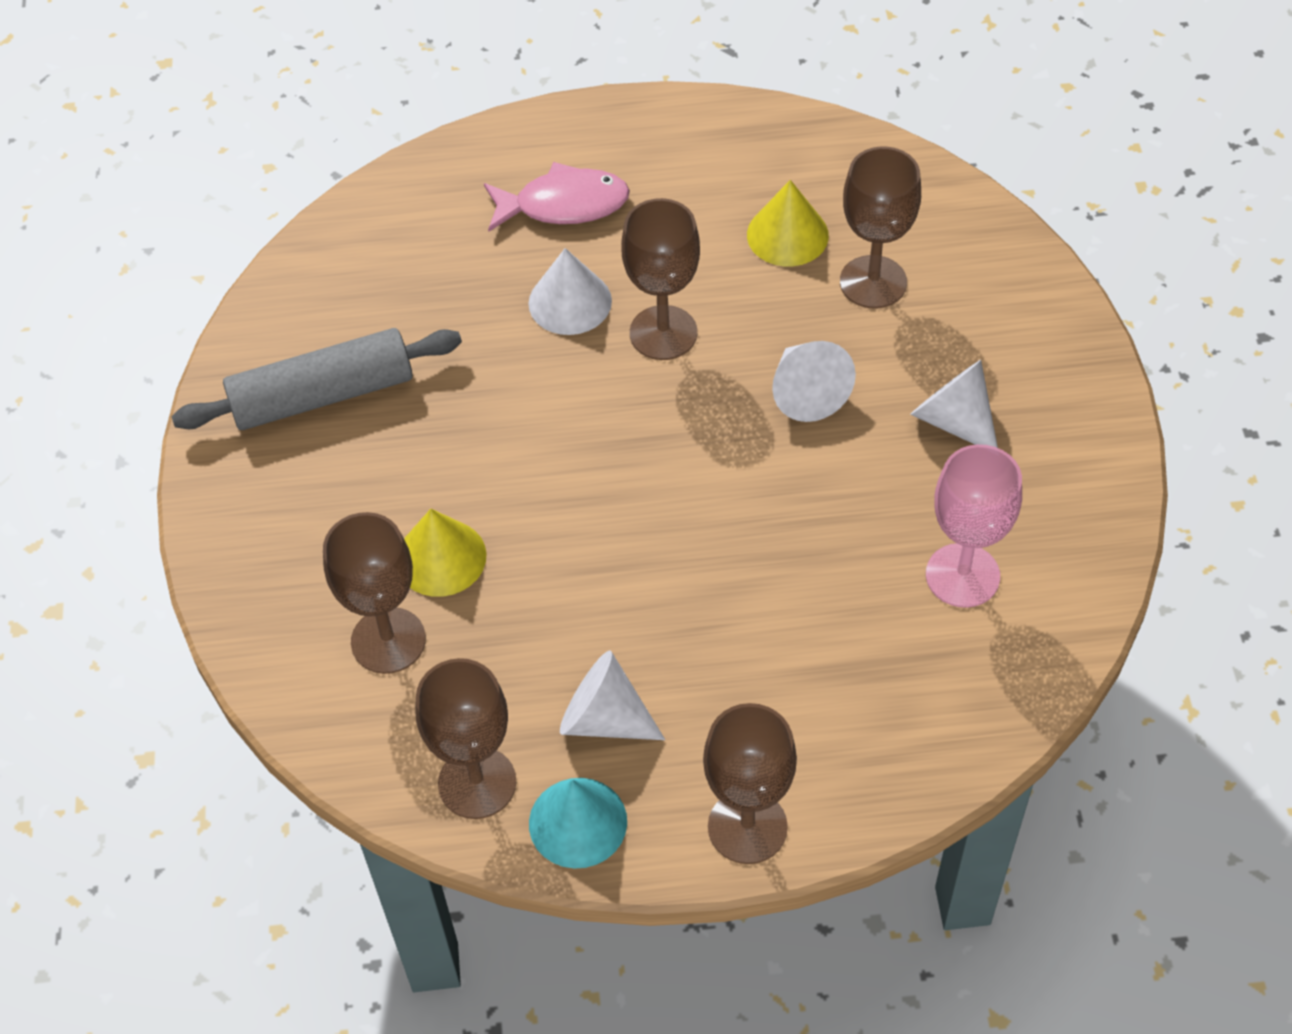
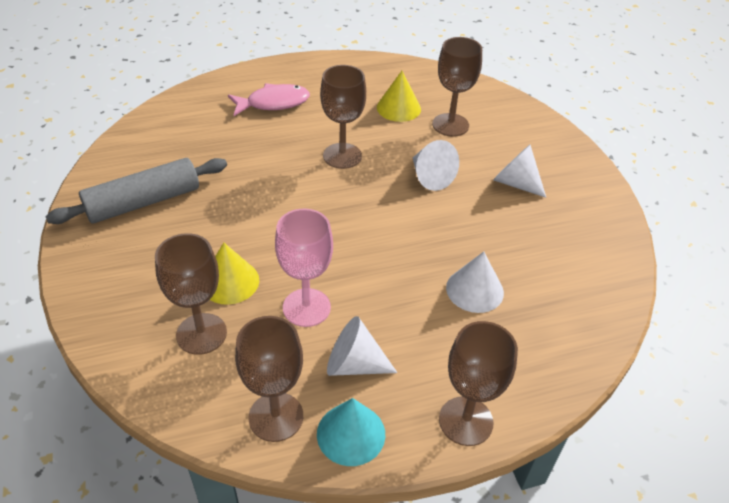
camera: 15 degrees left, 10 degrees down
white cone [528,248,612,335] -> white cone moved to [446,251,504,313]
pink goblet [926,444,1022,608] -> pink goblet moved to [275,209,333,327]

